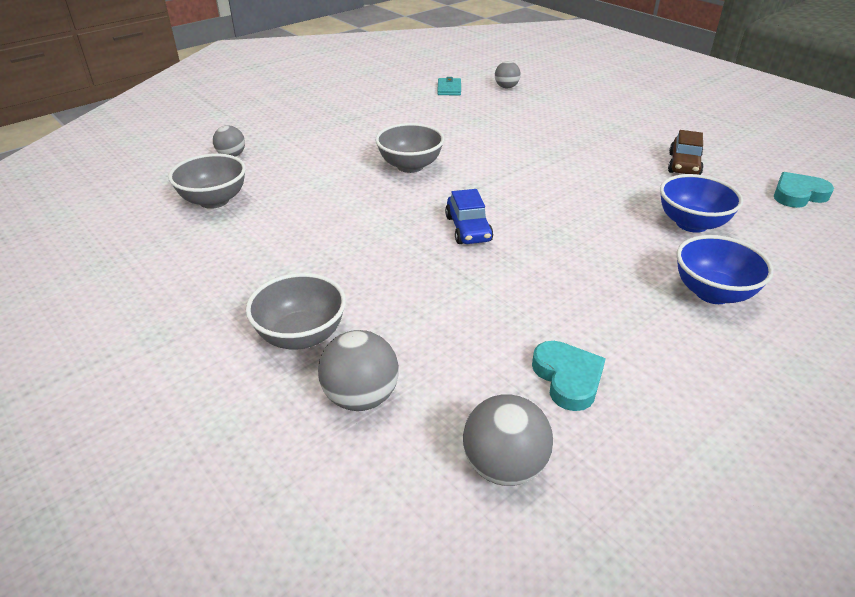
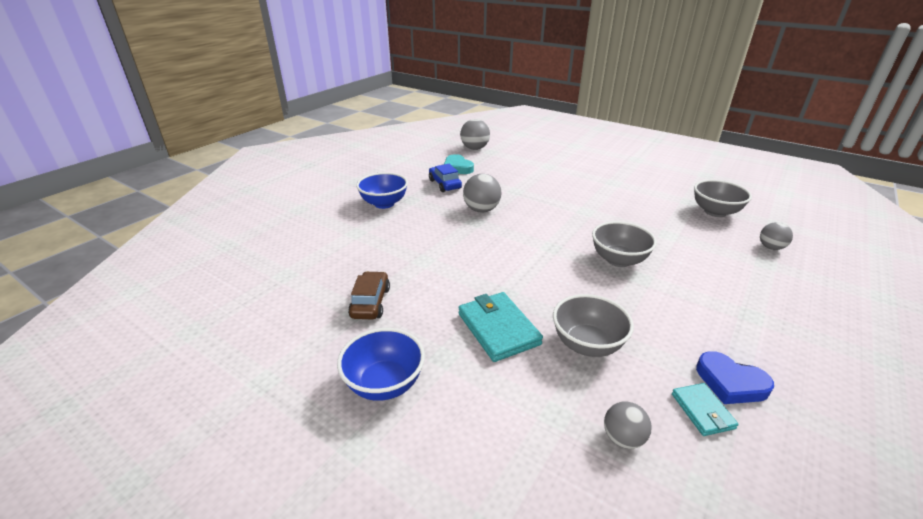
camera: 165 degrees right, 5 degrees down
grey bowl [246,273,346,350] -> grey bowl moved to [553,294,634,357]
grey ball [318,330,399,411] -> grey ball moved to [463,174,501,213]
blue car [445,189,493,244] -> blue car moved to [429,164,462,192]
blue bowl [660,174,743,233] -> blue bowl moved to [337,328,425,401]
turquoise heart [774,172,834,208] -> none
none -> turquoise wallet [458,292,543,362]
none -> blue heart [696,351,774,404]

